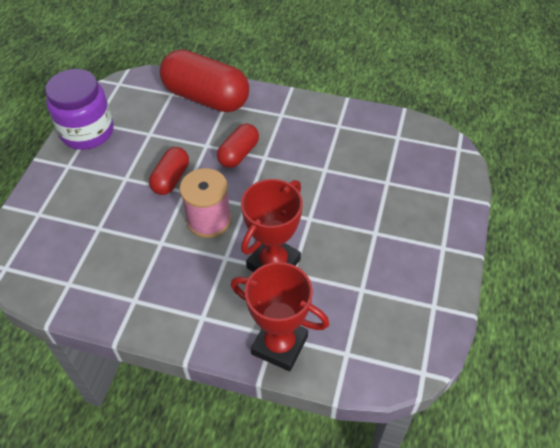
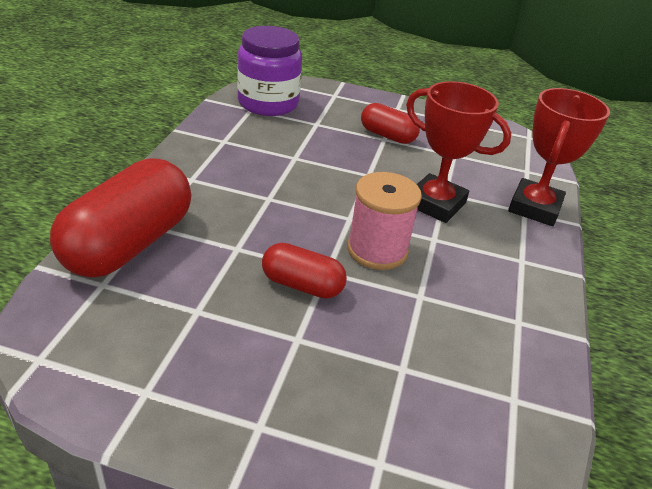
camera: 95 degrees left, 15 degrees down
purple jar [45,69,114,150] -> purple jar moved to [237,26,302,116]
red capsule [217,124,259,168] -> red capsule moved to [361,103,420,144]

